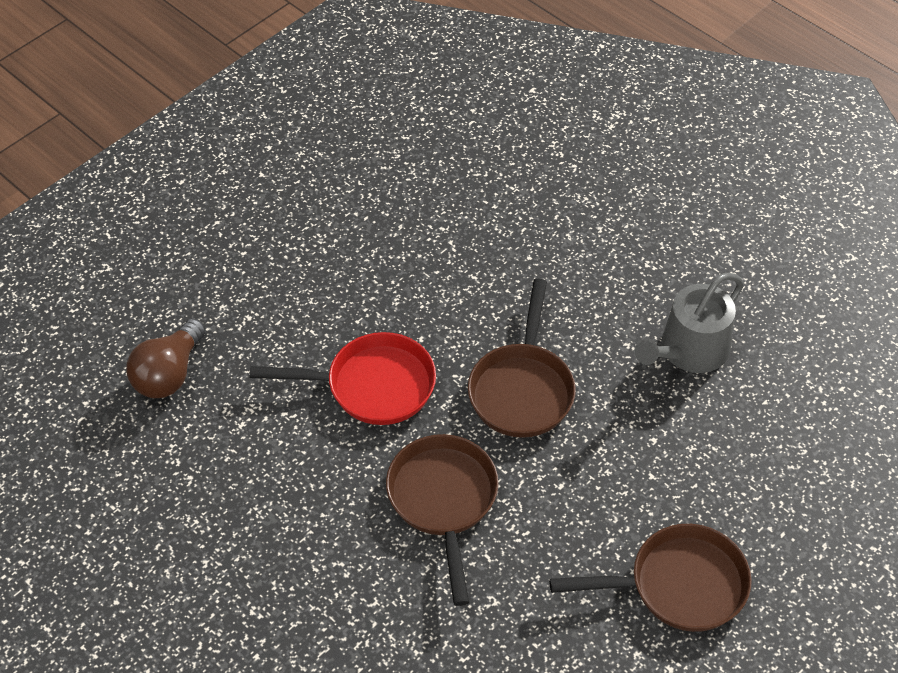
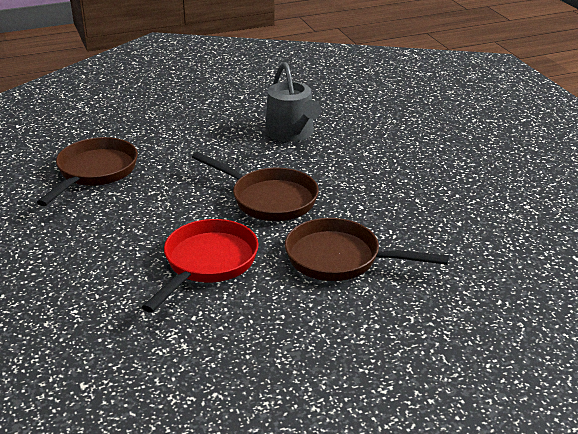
camera: 65 degrees left, 20 degrees down
brown light bulb [126,318,206,398] -> none
brown pan [549,524,752,632] -> brown pan moved to [37,137,138,206]

